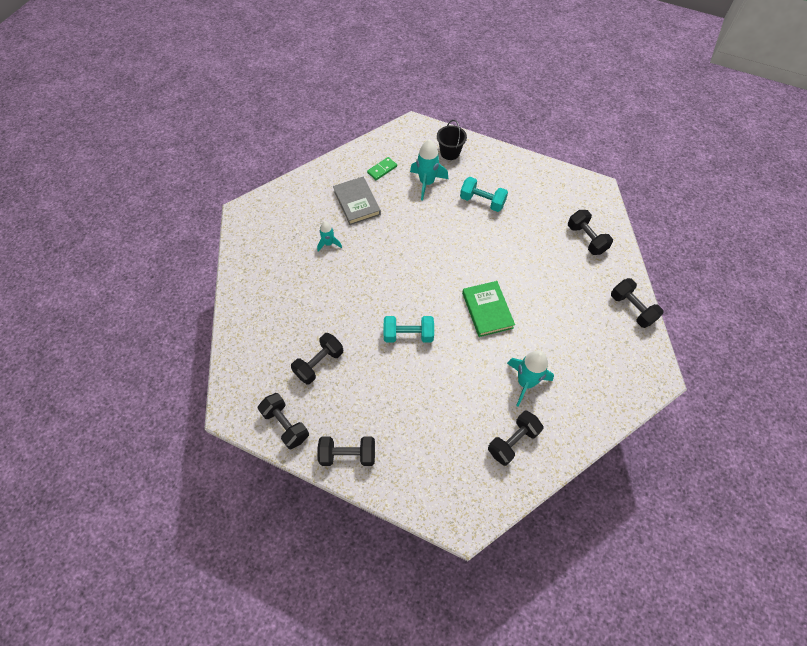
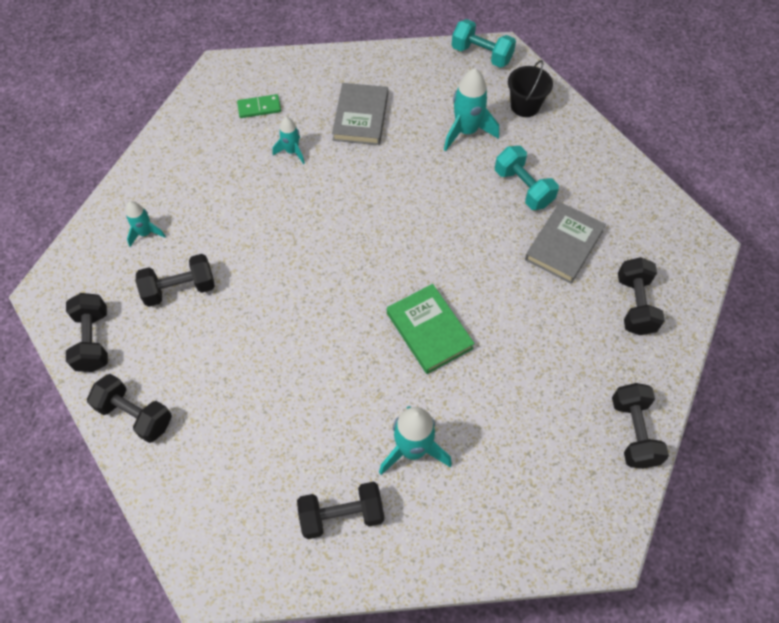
camera: 30 degrees right, 0 degrees up
green domino [367,157,397,180] -> green domino moved to [237,94,281,118]
turquoise dumbbell [384,316,434,343] -> turquoise dumbbell moved to [452,19,516,68]
green book [462,281,515,337] -> green book turned 45 degrees counterclockwise [387,284,475,374]
none -> turquoise rocket [126,201,166,247]
none -> grey book [525,202,606,284]

